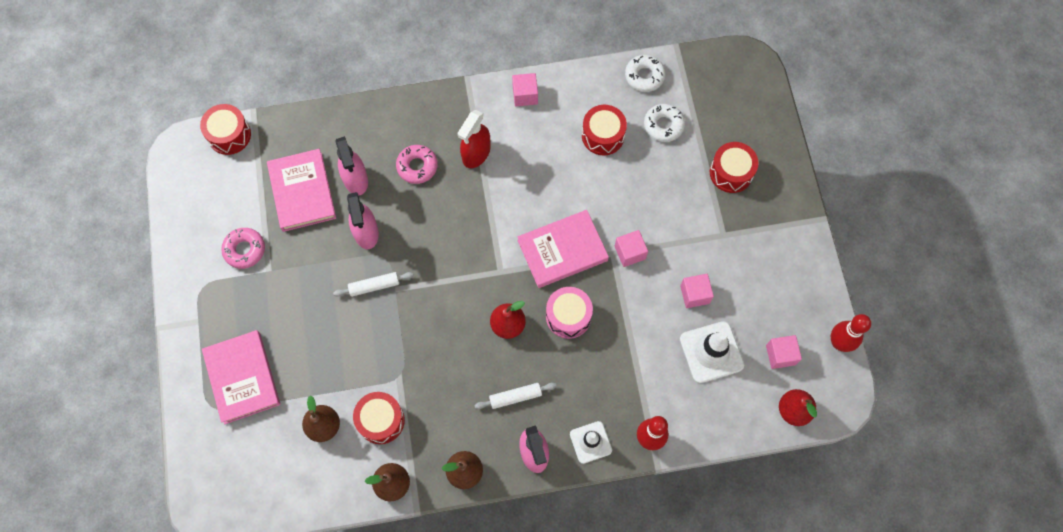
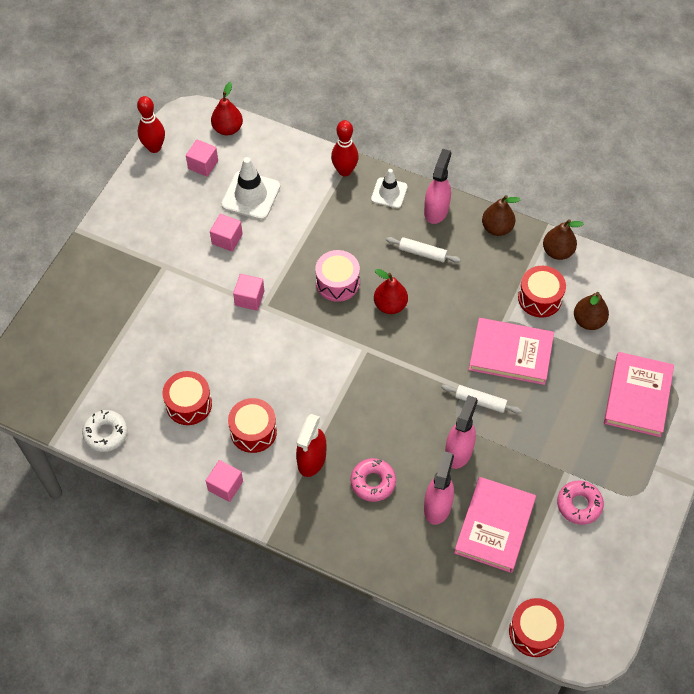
camera: 145 degrees left, 10 degrees down
red spray bottle [457,110,490,168] -> red spray bottle turned 135 degrees clockwise [296,414,326,477]
pink book [518,210,609,288] -> pink book moved to [469,318,554,385]
white donut [644,104,685,142] -> none
red drum [710,142,759,193] -> red drum moved to [228,398,277,453]

